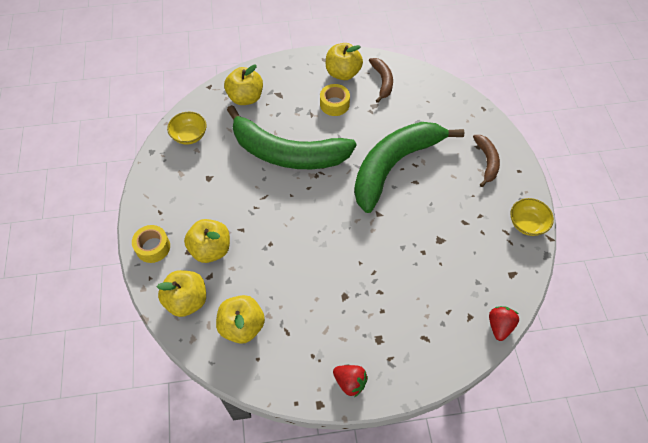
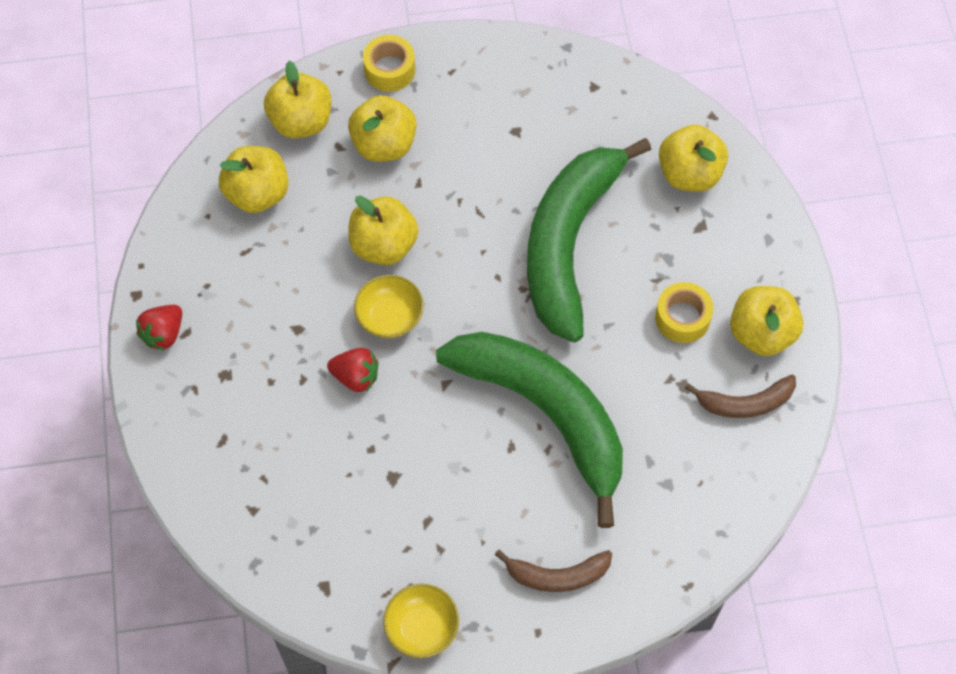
camera: 90 degrees right, 5 degrees up
yellow bowl [167,112,207,145] -> yellow bowl moved to [354,275,424,338]
red strawberry [489,306,519,341] -> red strawberry moved to [327,348,378,392]
none -> yellow apple [349,196,418,265]

